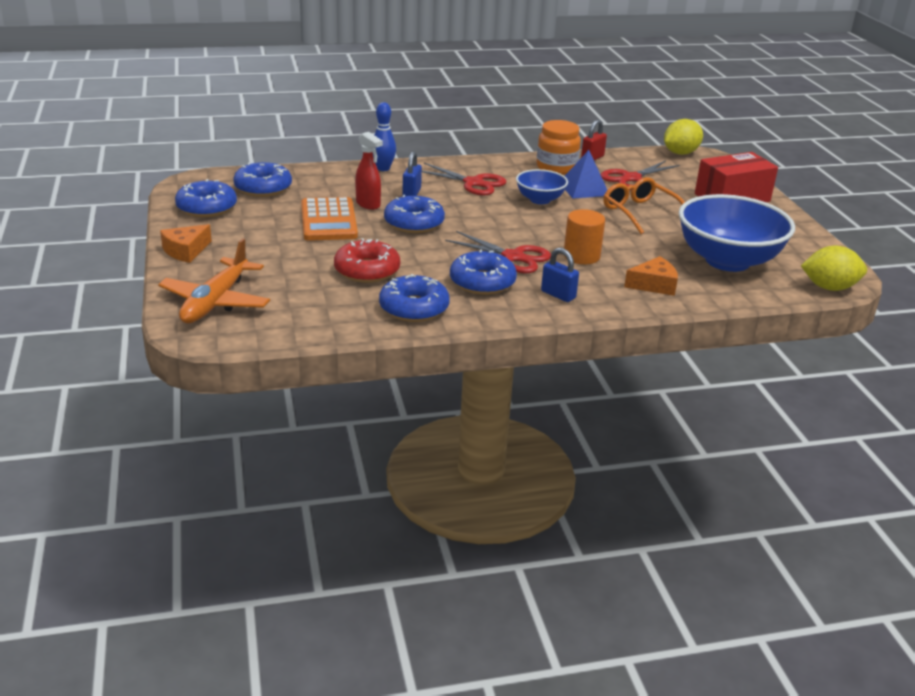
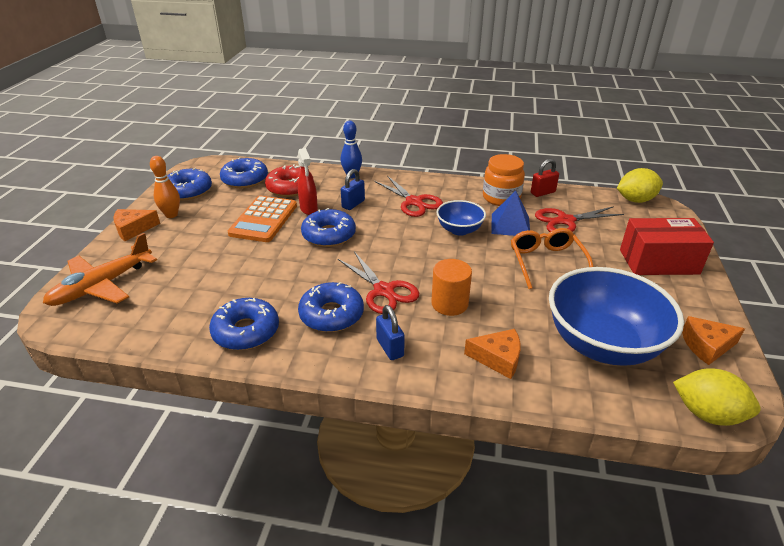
camera: 25 degrees right, 5 degrees up
red donut [334,238,400,283] -> red donut moved to [265,164,313,197]
none -> orange bowling pin [150,156,180,218]
none -> orange cheese [682,316,745,365]

